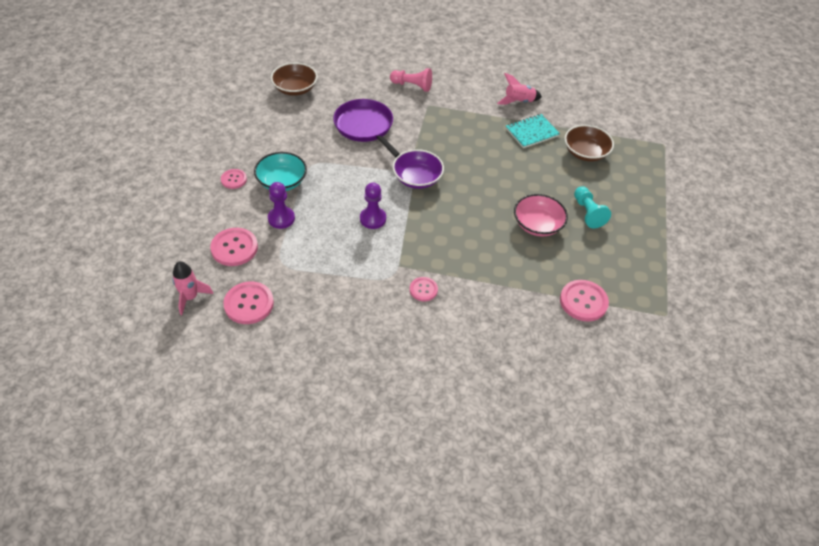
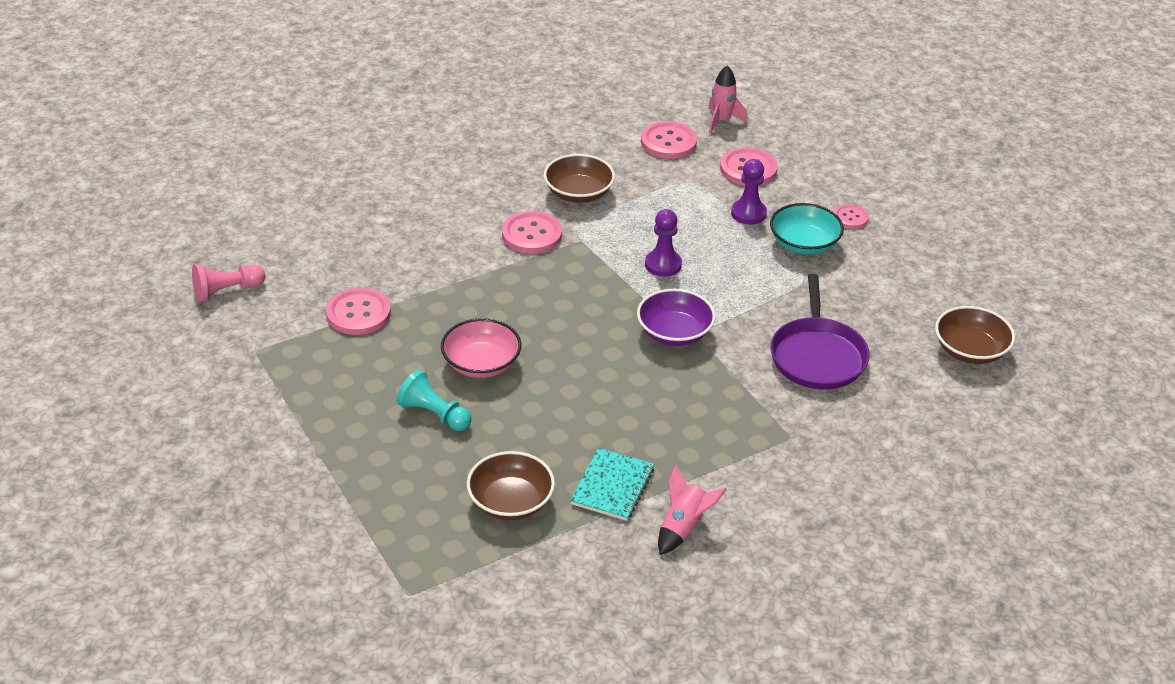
camera: 140 degrees right, 10 degrees down
purple pan [333,99,400,157] -> purple pan turned 75 degrees clockwise [770,274,870,390]
pink pawn [390,68,432,92] -> pink pawn moved to [192,264,265,302]
pink button [410,277,438,301] -> pink button [502,211,562,254], size x1.68
none -> brown bowl [544,154,615,203]

